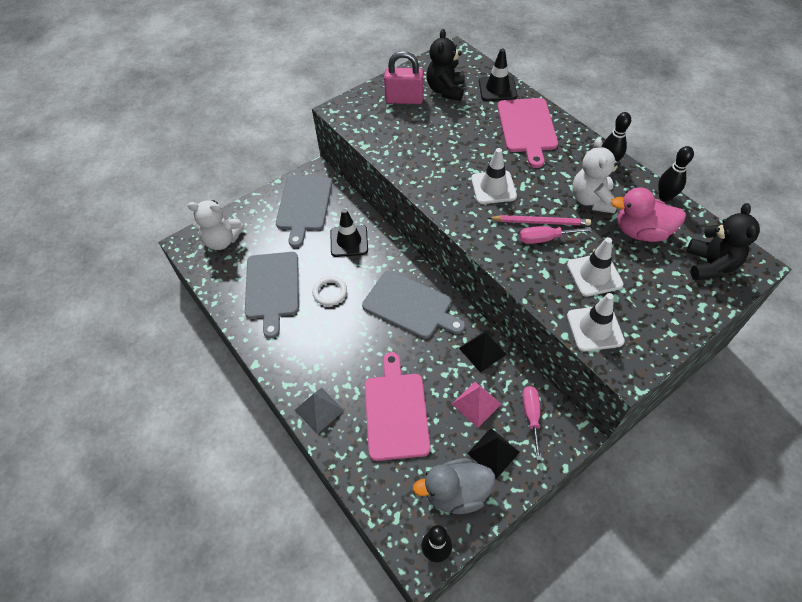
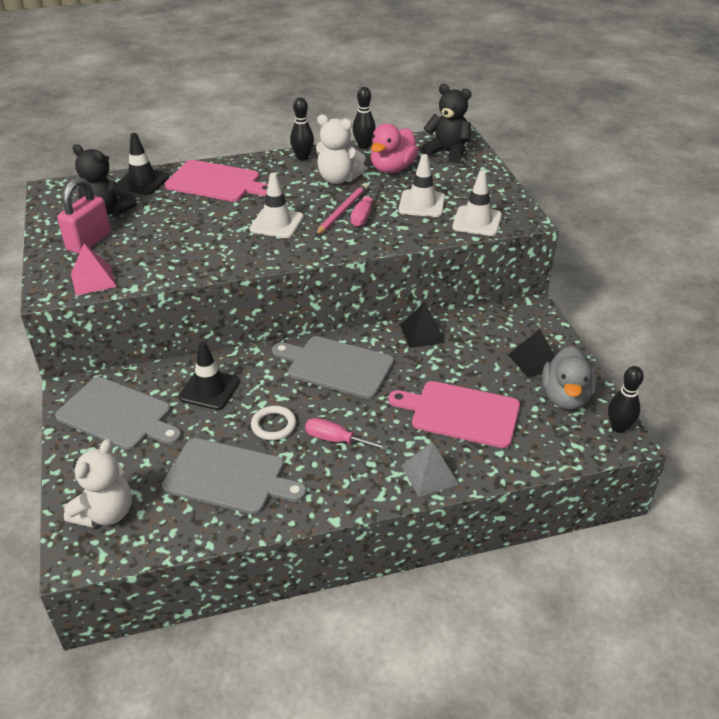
camera: 70 degrees left, 15 degrees down
grey cutting board [362,270,465,339] -> grey cutting board turned 120 degrees counterclockwise [272,336,394,399]
pink pyramid [452,382,502,428] -> pink pyramid moved to [71,244,117,296]
pink screwdriver [522,386,542,460] -> pink screwdriver moved to [305,418,389,451]

